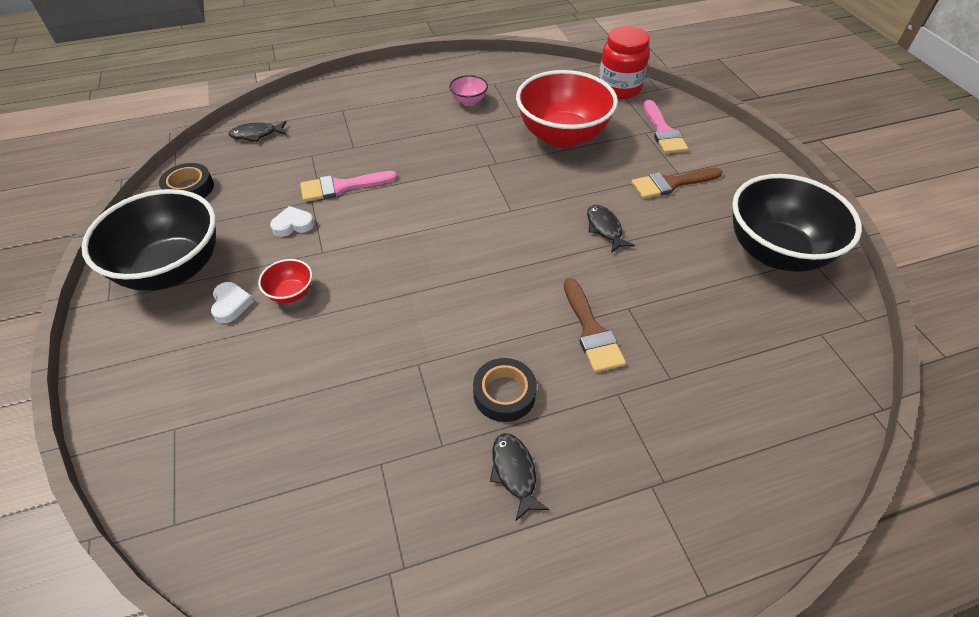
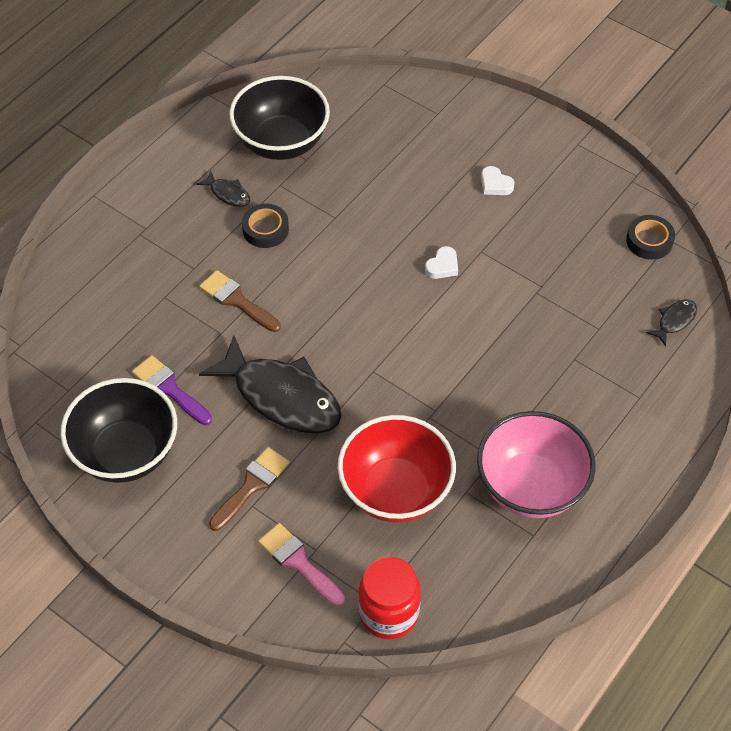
camera: 145 degrees right, 5 degrees up
black bowl [81,189,216,291] -> black bowl moved to [229,76,330,160]
red bowl [258,259,312,303] -> none
white heart [270,206,314,237] -> white heart moved to [425,246,458,279]
pink brush [300,171,397,202] -> none
pink bowl [449,75,488,106] -> pink bowl [477,411,595,518], size x2.37
black fish [587,205,635,253] -> black fish [199,335,342,434], size x2.32
none -> purple brush [132,355,212,425]

